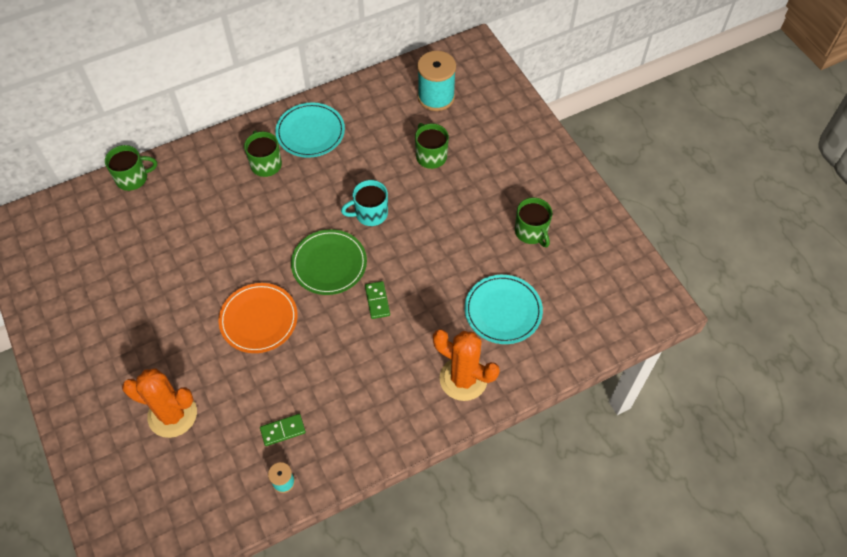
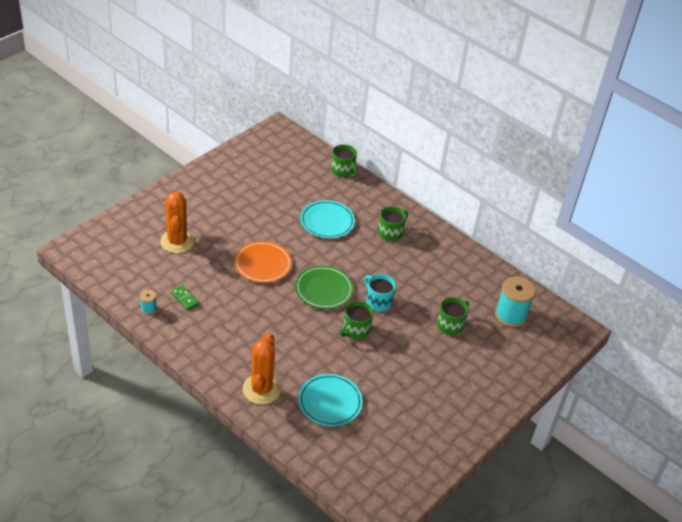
camera: 65 degrees right, 15 degrees down
turquoise plate [275,103,345,158] -> turquoise plate moved to [300,200,355,238]
green domino [365,281,390,319] -> none
green mug [515,197,552,248] -> green mug moved to [340,301,373,339]

